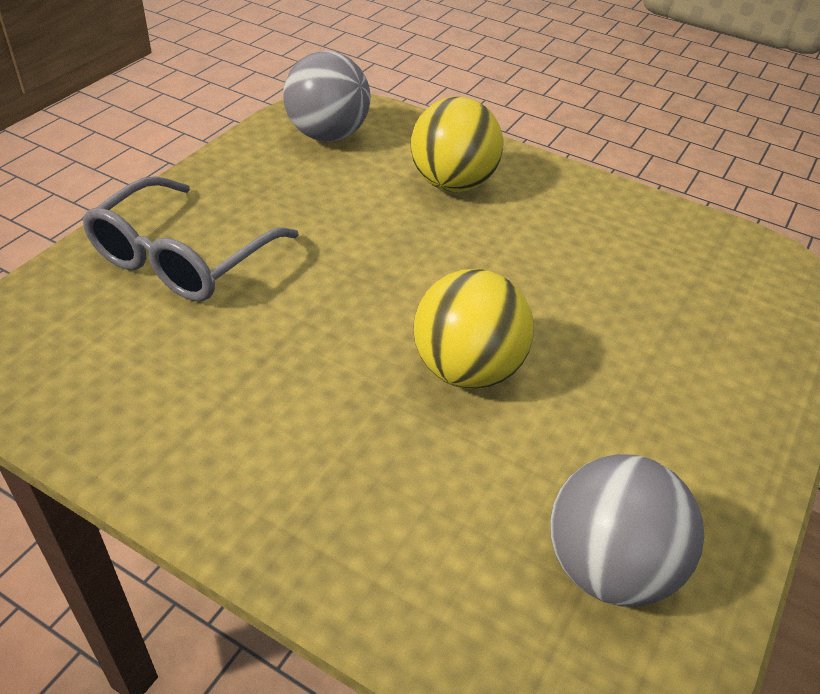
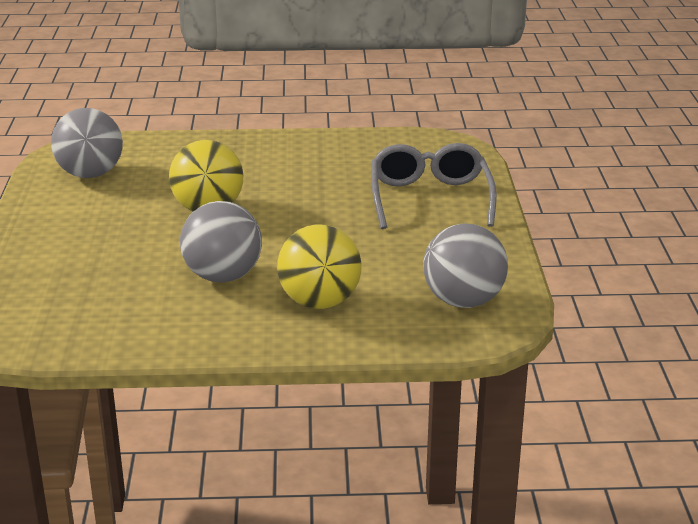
camera: 150 degrees right, 15 degrees down
none -> grey ball [180,201,262,283]

